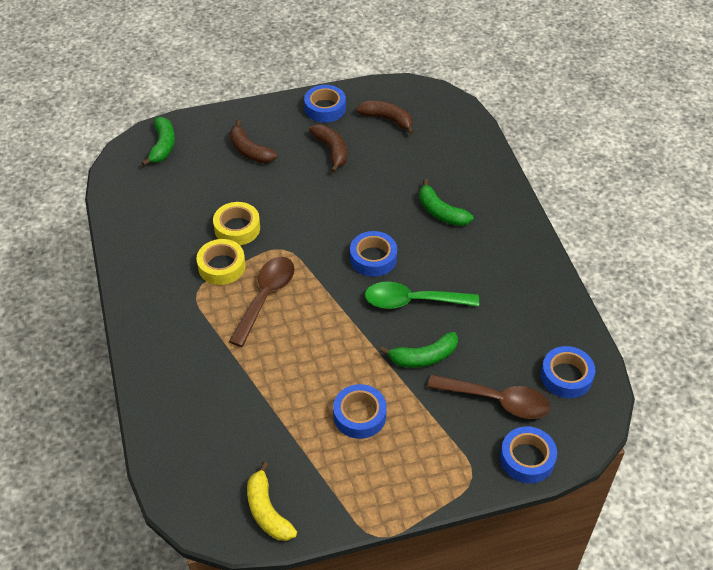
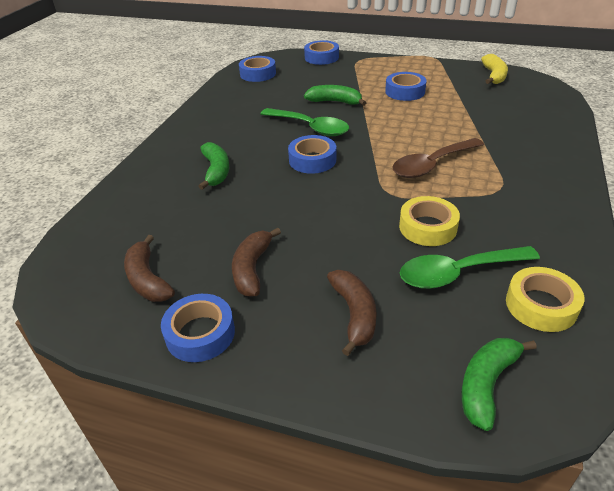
camera: 145 degrees left, 10 degrees down
yellow tape [196,239,246,285] -> yellow tape moved to [506,267,584,332]
brown spoon [427,375,550,419] -> none
none -> green spoon [400,246,540,289]

